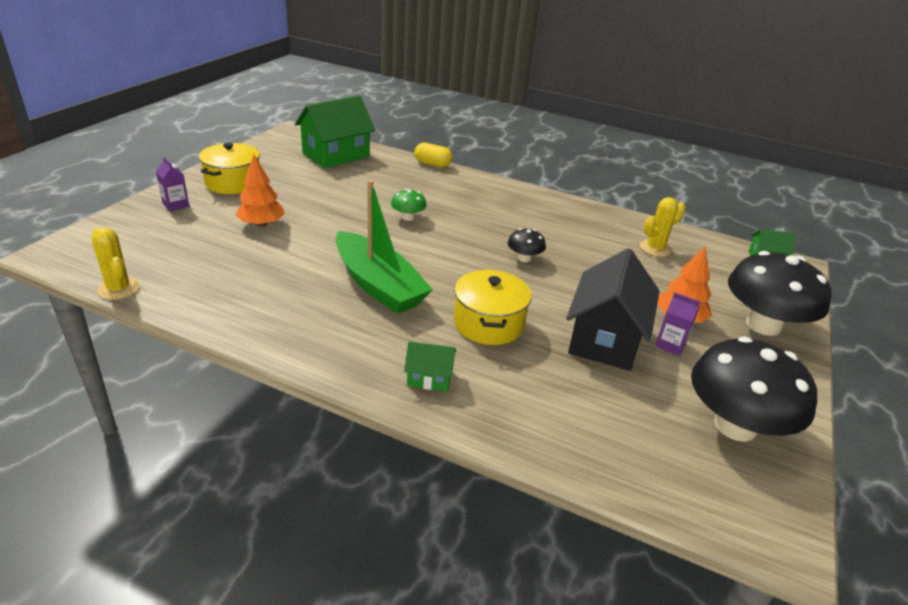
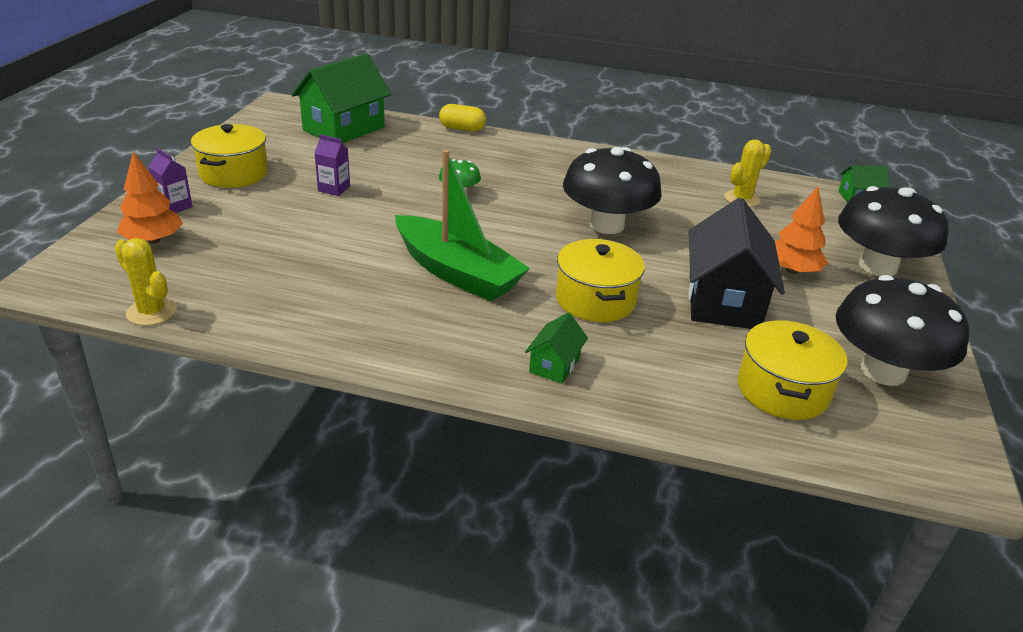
camera: 10 degrees left, 0 degrees up
orange tree [235,154,285,227] -> orange tree moved to [117,152,183,244]
green house [404,341,456,391] -> green house turned 60 degrees counterclockwise [525,312,588,384]
black mushroom [508,228,546,262] -> black mushroom [563,147,662,234], size x2.21
purple carton [655,293,700,356] -> purple carton moved to [314,134,350,196]
none -> yellow pot [738,320,847,420]

